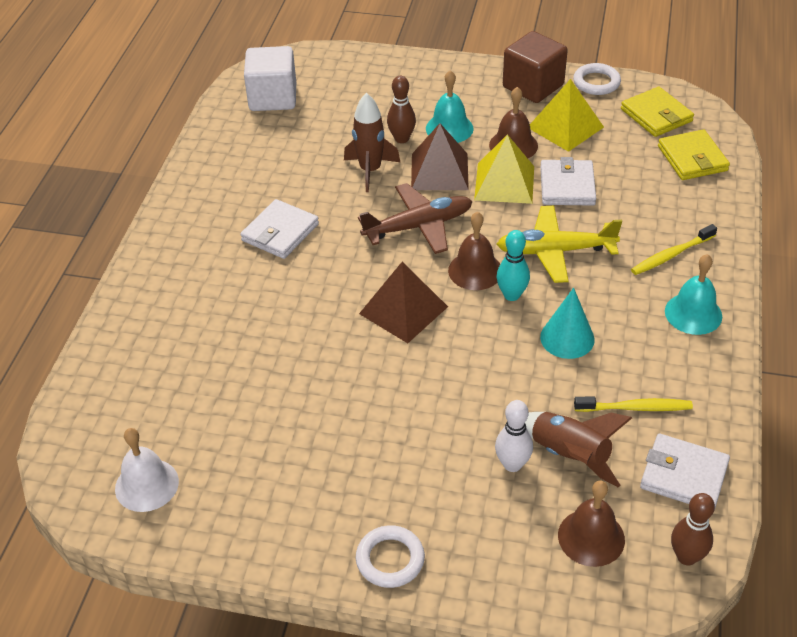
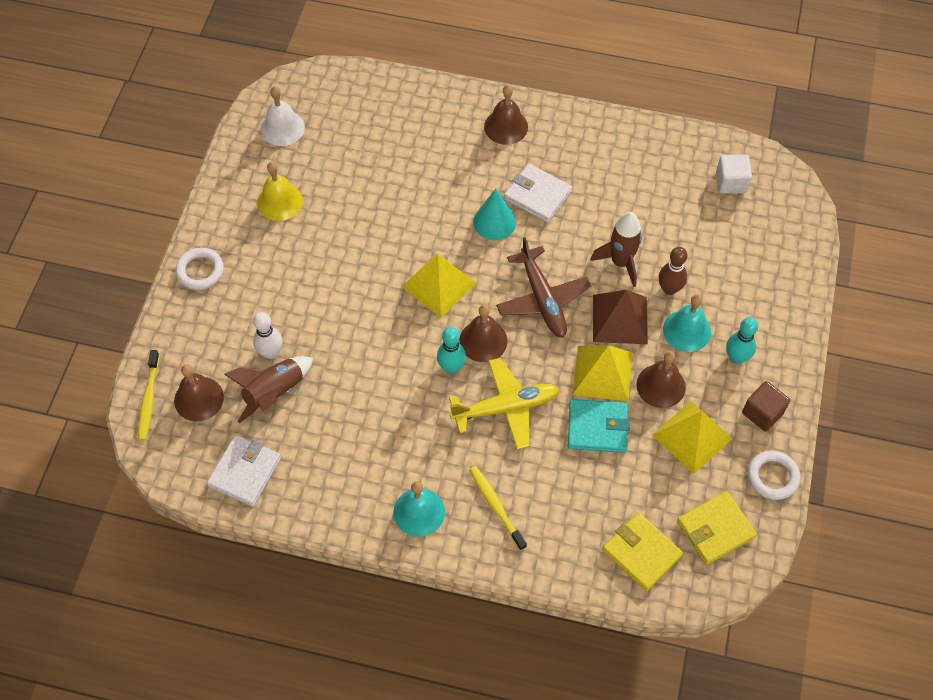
camera: 90 degrees right, 15 degrees up
white cube [244,46,296,111] -> white cube [716,155,752,194], size x0.64
brown pyramid [359,262,448,343] -> yellow pyramid [402,253,476,318]
yellow plane [497,206,622,283] -> yellow plane turned 75 degrees clockwise [449,358,560,449]
brown cube [503,31,568,103] -> brown cube [742,381,790,431], size x0.64
white wallet [540,157,596,206] -> turquoise wallet [568,399,630,453]
turquoise cone [540,288,595,359] -> turquoise cone moved to [473,189,516,240]
yellow toothbrush [574,396,693,412] -> yellow toothbrush moved to [138,350,159,440]
yellow wallet [658,130,730,180] -> yellow wallet turned 60 degrees clockwise [602,512,683,591]
brown bowling pin [671,493,715,565] -> none
none -> yellow bell [257,162,303,221]
none -> brown bell [484,85,528,145]
none -> turquoise bowling pin [726,317,758,364]

